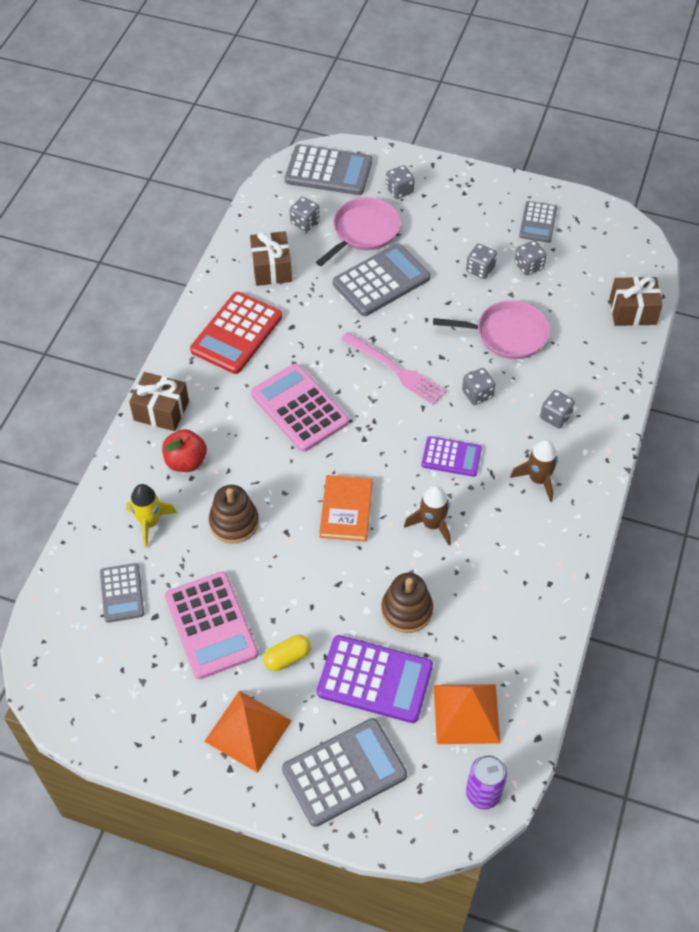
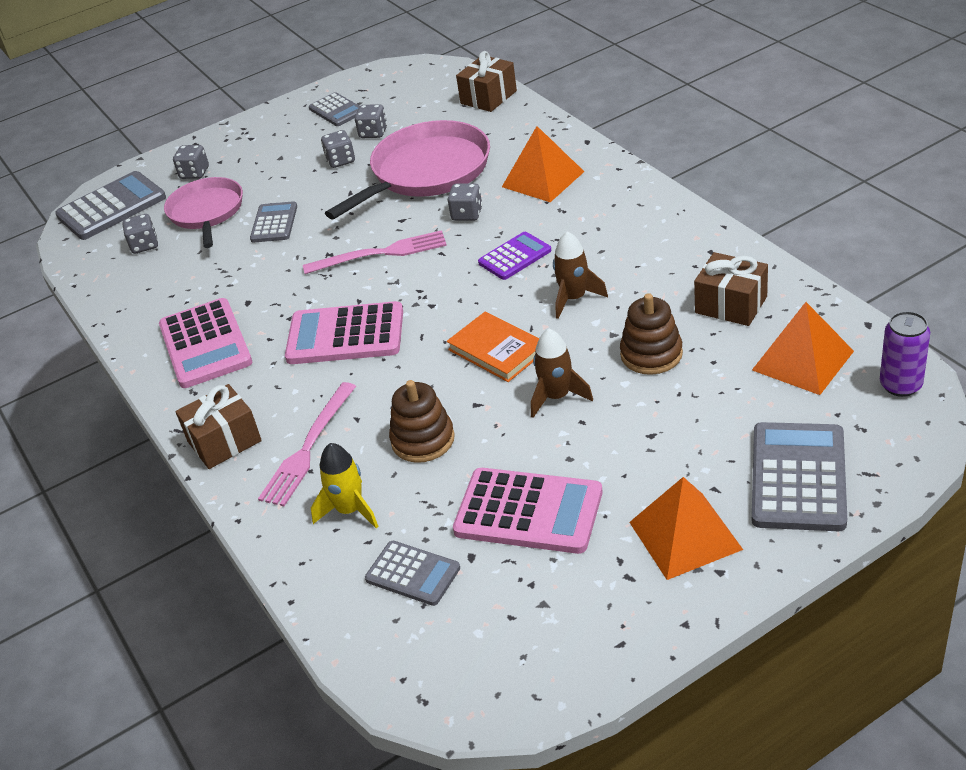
camera: 45 degrees left, 15 degrees down
red apple [162,429,207,472] -> pink fork [258,382,356,506]
red calculator [190,292,282,374] -> pink calculator [159,298,252,388]
brown gift [250,231,292,286] -> brown gift moved to [694,252,768,326]
yellow capsule [263,635,311,671] -> none
purple calculator [317,635,433,723] -> none
grey calculator [333,244,430,316] -> grey calculator [250,201,297,243], size x0.60
pink pan [433,300,550,359] -> pink pan [325,120,490,219], size x1.52
brown rocket [510,440,558,502] -> brown rocket moved to [531,328,593,418]
grey dice [540,390,575,428] -> orange pyramid [502,126,584,202]

